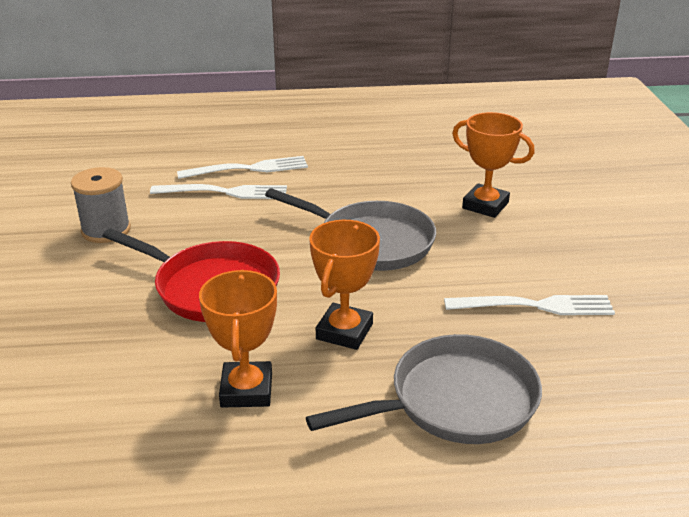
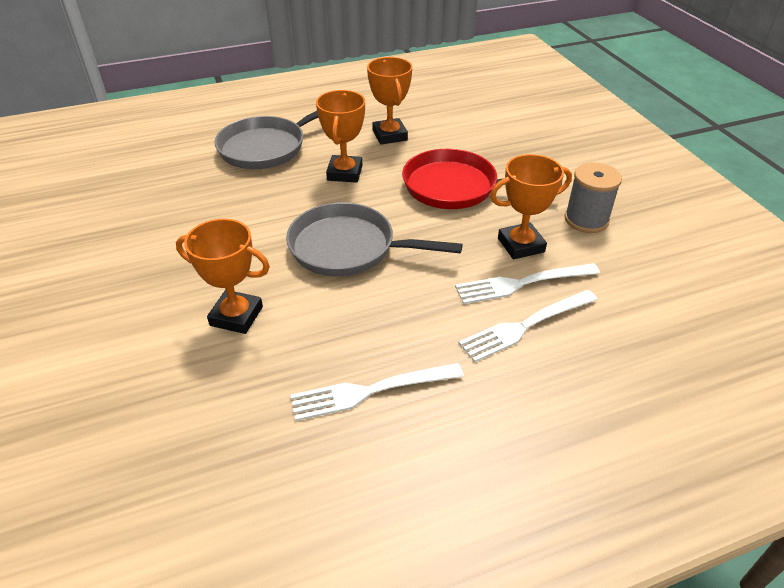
camera: 165 degrees right, 10 degrees up
white fork [444,295,615,315] -> white fork moved to [291,363,464,421]
none -> orange trophy [490,154,572,259]

